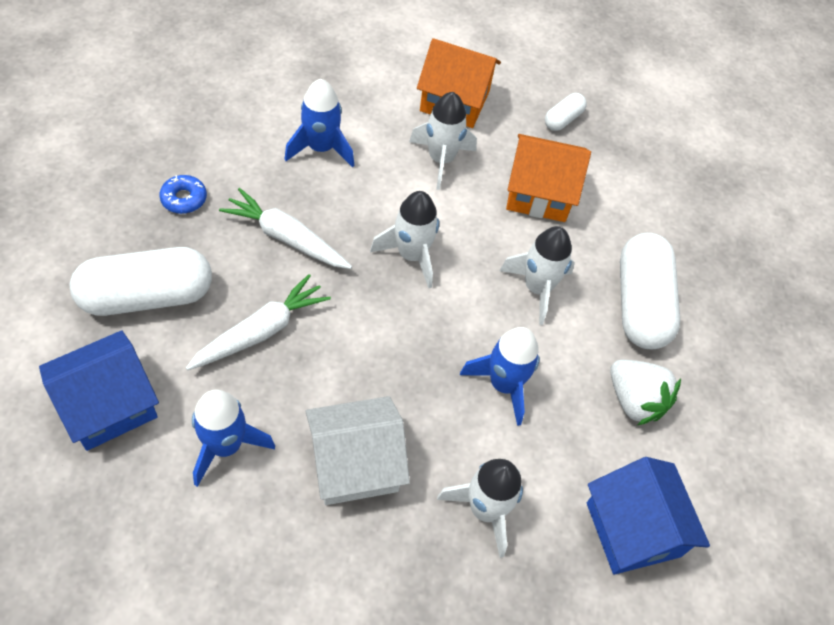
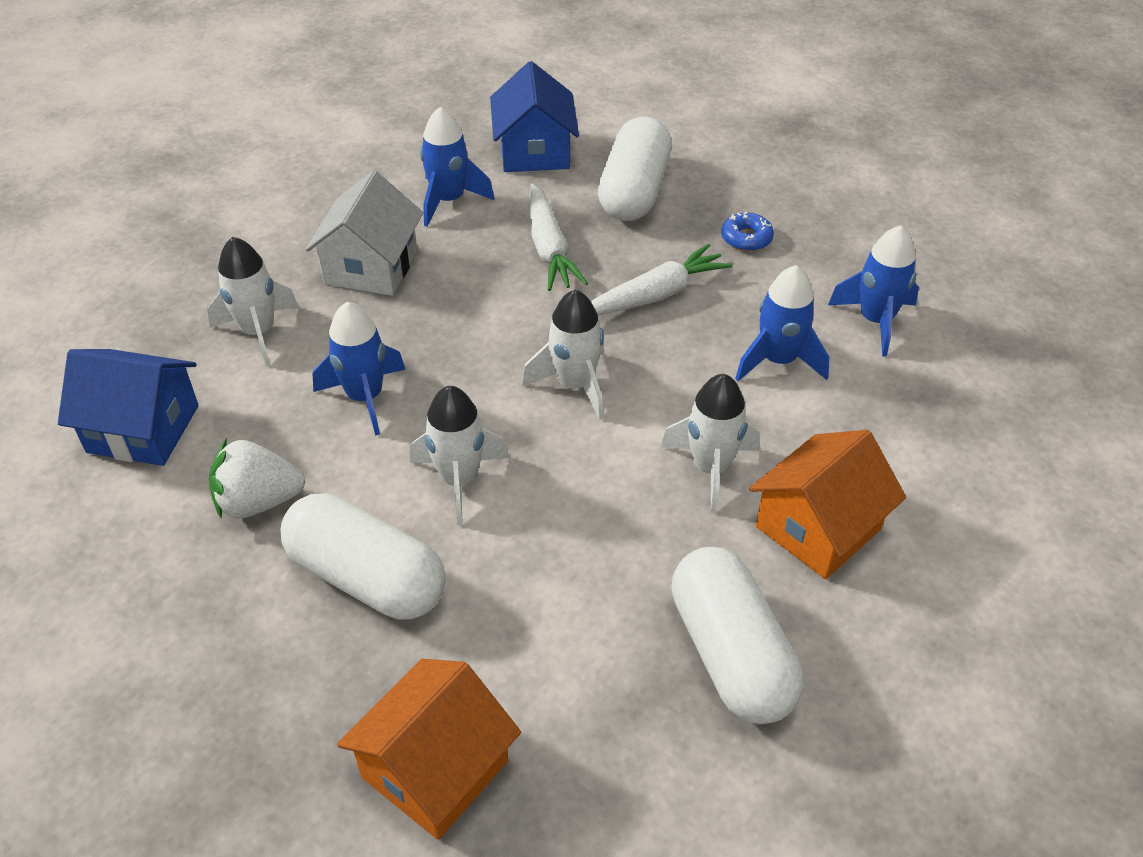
camera: 125 degrees right, 10 degrees down
orange house [506,134,591,222] -> orange house moved to [337,659,521,840]
white capsule [545,93,587,131] -> white capsule [672,547,803,724], size x2.08
none -> blue rocket [828,225,919,356]

